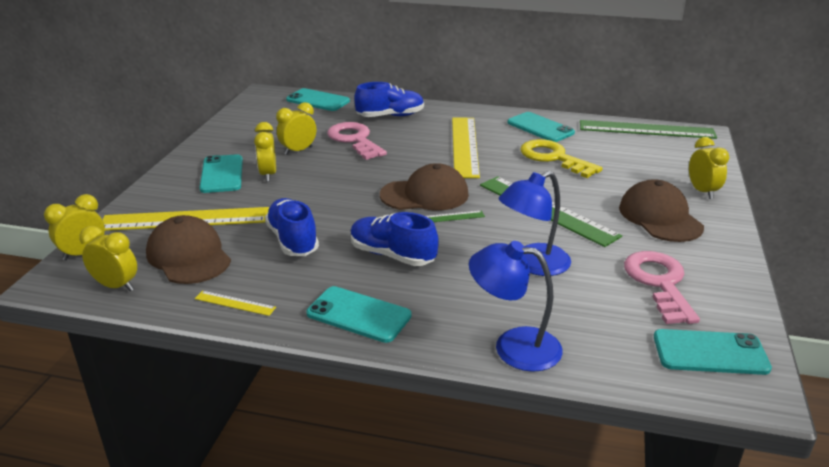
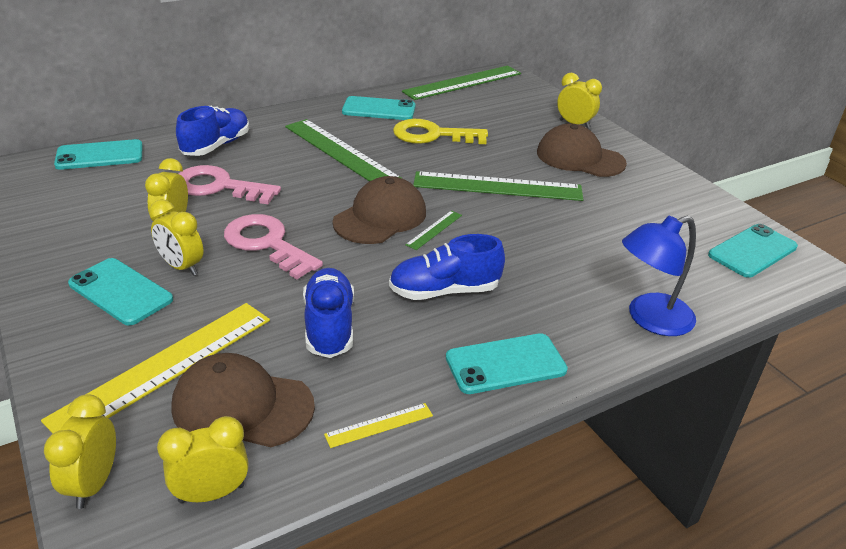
camera: 45 degrees left, 5 degrees up
blue shoe [265,198,319,256] -> blue shoe turned 60 degrees clockwise [303,268,354,358]
yellow ruler [452,117,480,178] -> green ruler [285,119,401,181]
blue lamp [499,171,571,276] -> none
pink key [624,251,700,324] -> pink key moved to [224,214,323,279]

